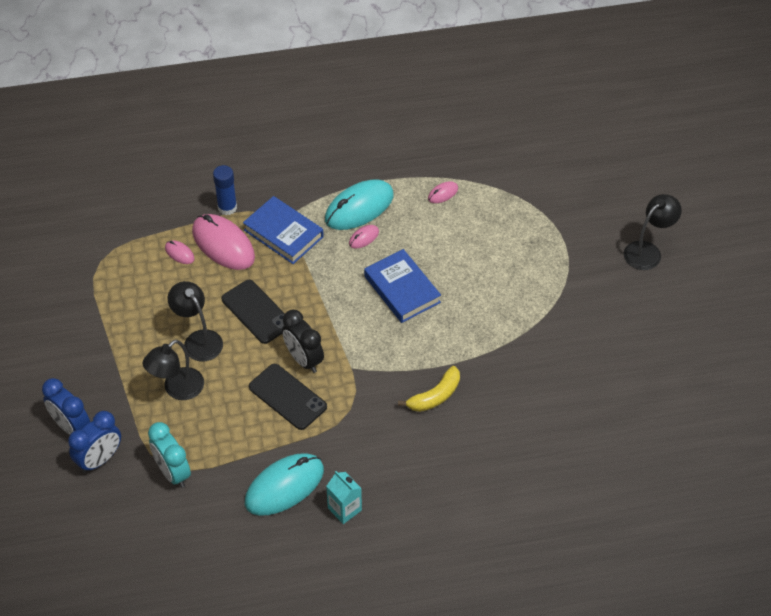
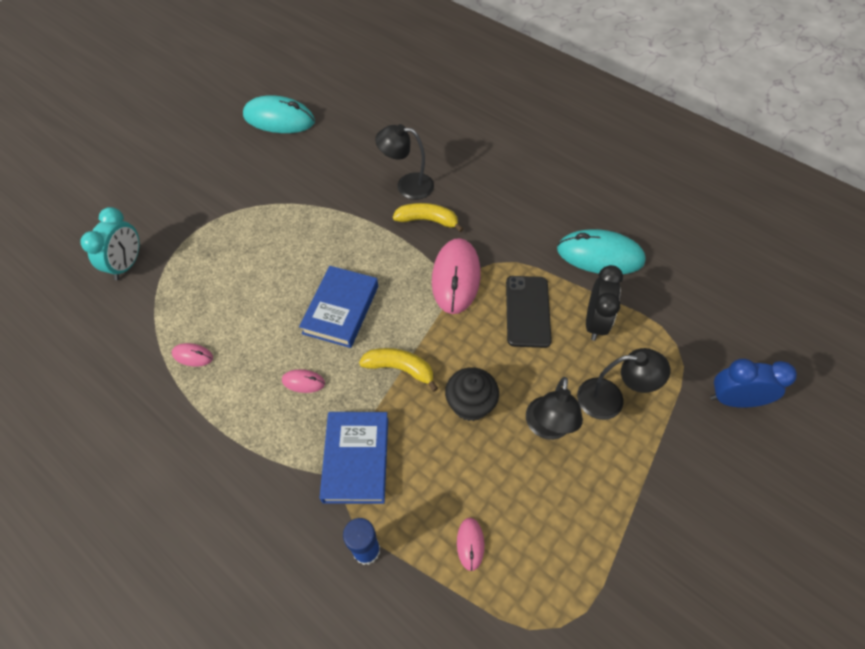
camera: 130 degrees left, 5 degrees up
blue clock [42,378,90,434] -> none
turquoise clock [148,422,191,488] -> turquoise clock moved to [80,207,139,280]
pink mouse [192,214,255,270] -> pink mouse moved to [432,238,480,314]
black phone [221,280,285,344] -> black cupcake [445,367,499,421]
black clock [282,310,324,373] -> black clock moved to [586,265,623,341]
turquoise mouse [325,179,394,230] -> turquoise mouse moved to [243,95,315,133]
turquoise carton [326,471,362,524] -> none
black lamp [624,194,682,270] -> black lamp moved to [375,124,434,200]
none -> yellow banana [359,348,438,392]

